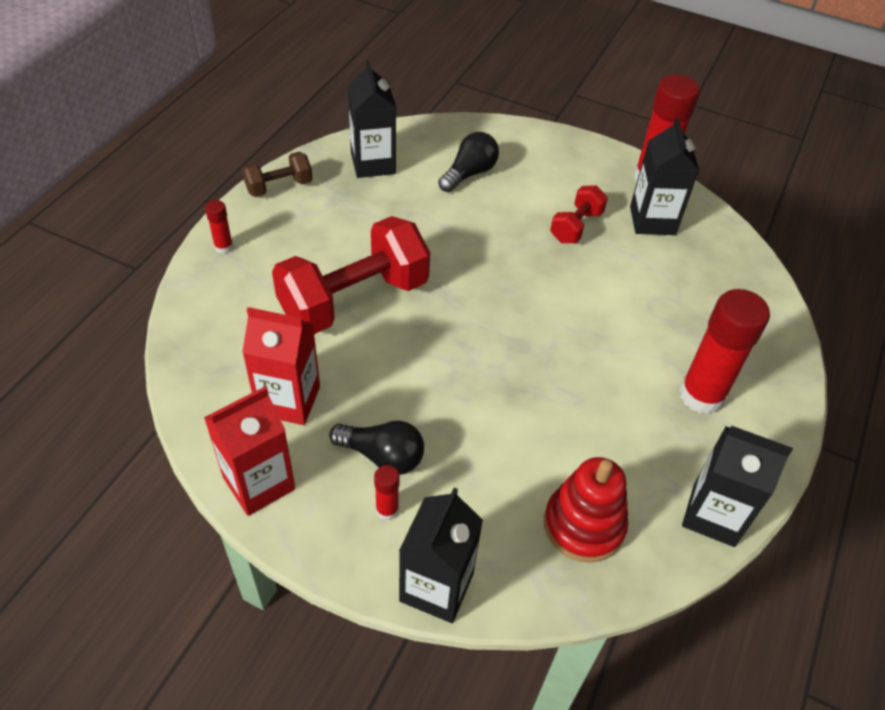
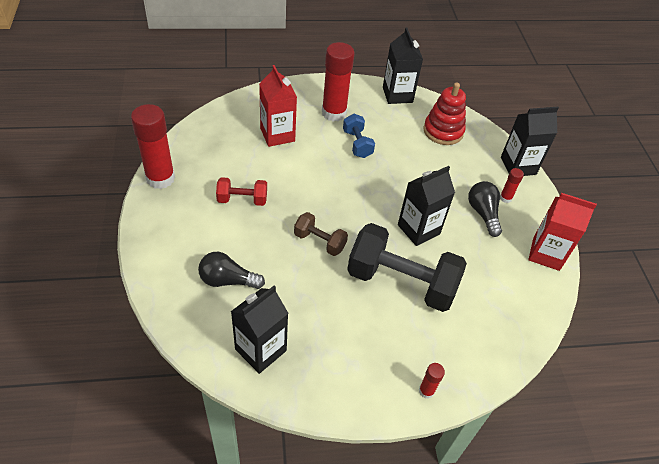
camera: 125 degrees left, 0 degrees up
brown dumbbell [242,152,312,197] -> brown dumbbell moved to [294,212,348,256]
red carton [242,307,320,425] -> red carton moved to [259,65,297,147]
red dumbbell [272,216,430,334] -> black dumbbell [347,223,467,312]
black carton [630,118,699,235] -> black carton moved to [398,166,455,246]
none -> blue dumbbell [343,114,375,158]

